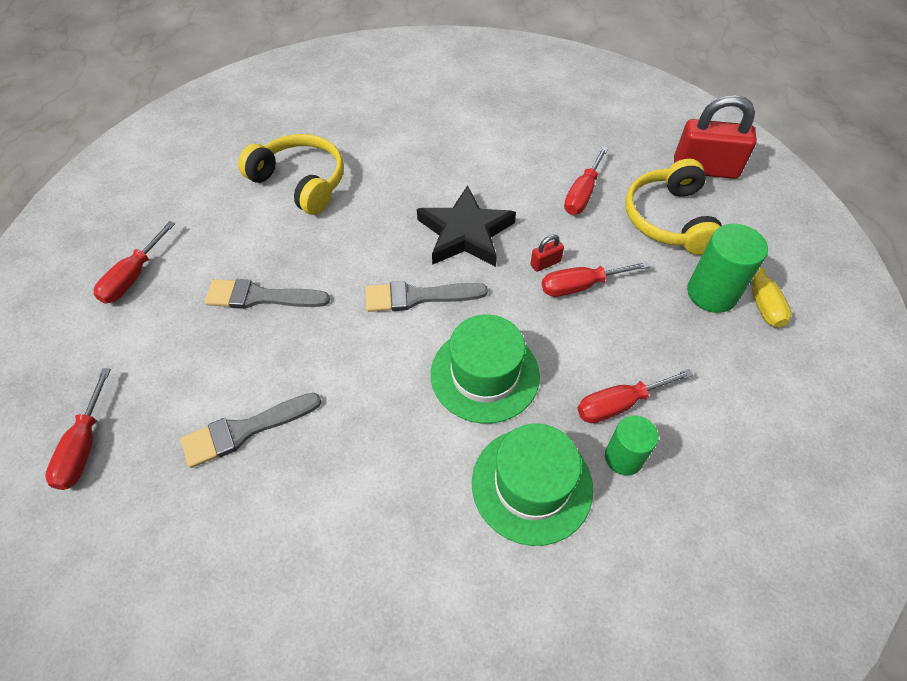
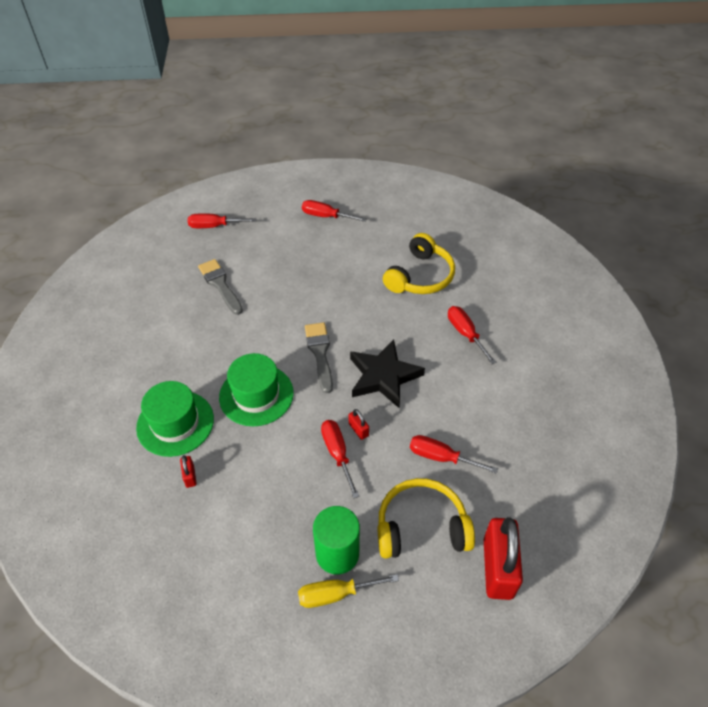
camera: 85 degrees right, 5 degrees down
grey brush [205,279,330,309] -> none
red screwdriver [577,369,693,423] -> red screwdriver moved to [448,306,496,364]
green cylinder [605,415,658,475] -> red padlock [180,455,197,488]

